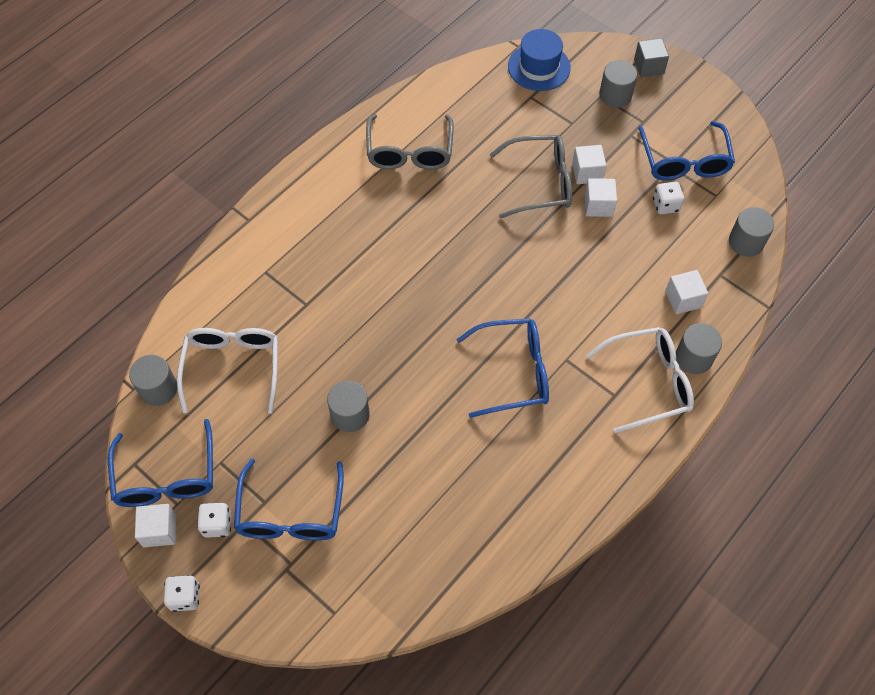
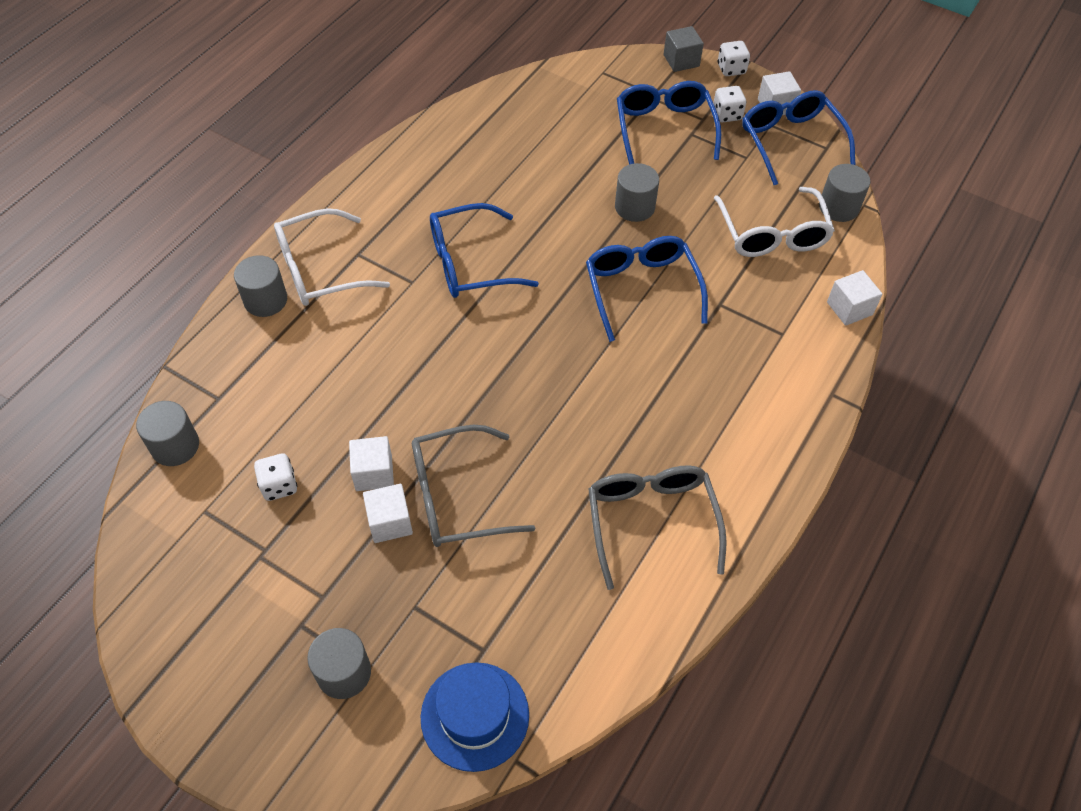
camera: 170 degrees right, 5 degrees down
grey cube [634,38,669,77] -> grey cube moved to [664,26,704,72]
blue glasses [638,121,735,180] -> blue glasses moved to [586,236,708,342]
white cube [665,270,708,314] -> white cube moved to [827,270,883,326]

